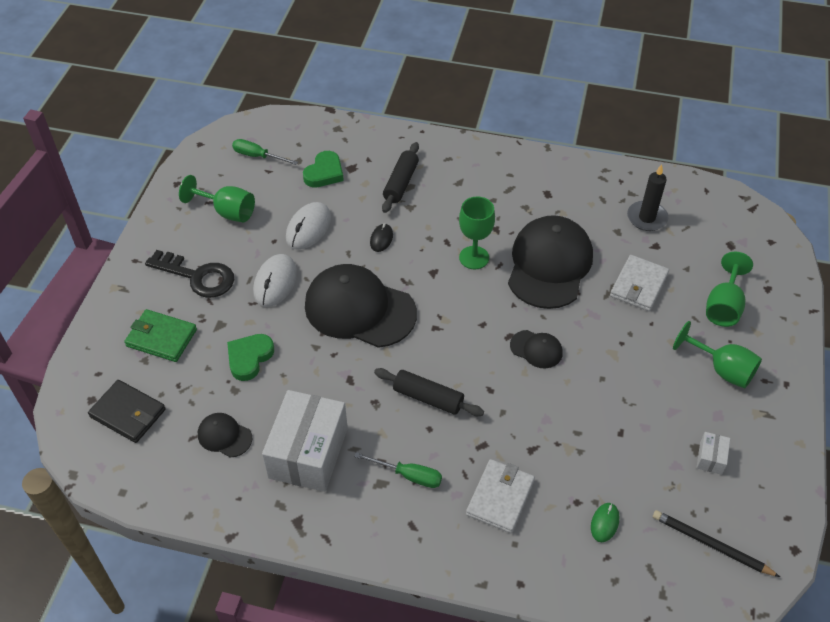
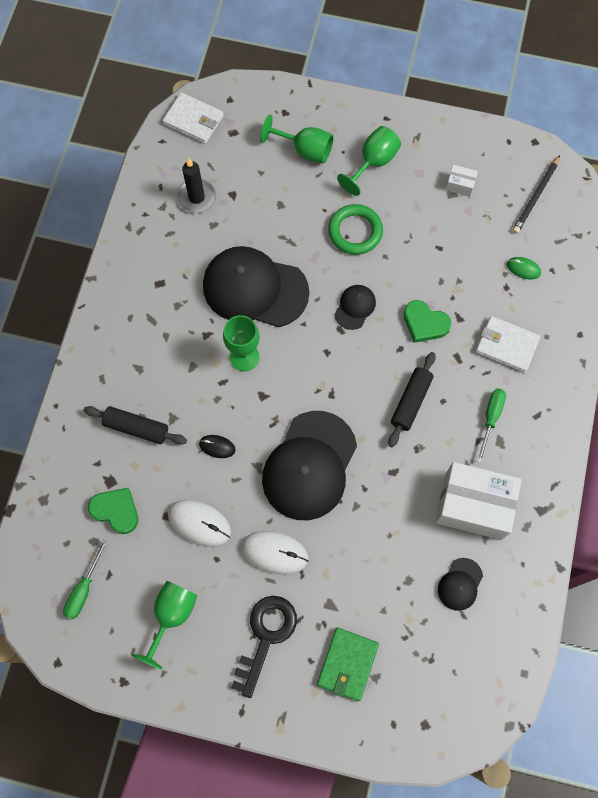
camera: 90 degrees left, 20 degrees up
black wallet [88,380,166,443] -> none
green heart [227,334,274,381] -> green heart moved to [404,300,451,343]
white wallet [610,255,669,311] -> white wallet moved to [162,92,224,144]
none -> green ring [328,204,383,255]

